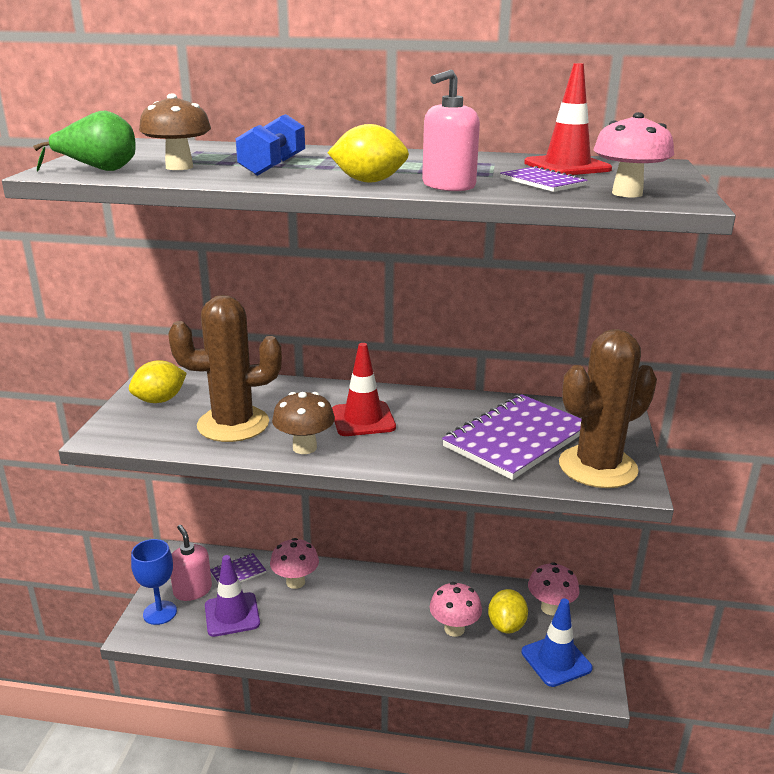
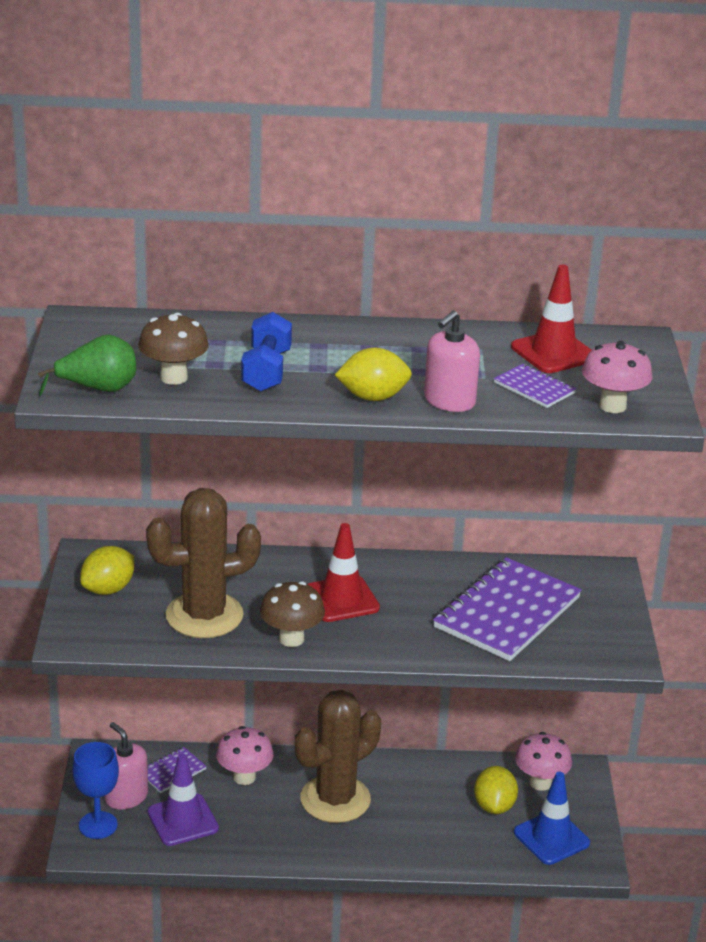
camera: 10 degrees left, 5 degrees up
pink mushroom [430,582,482,637] -> none
brown cactus [559,329,657,488] -> brown cactus moved to [295,690,381,823]

